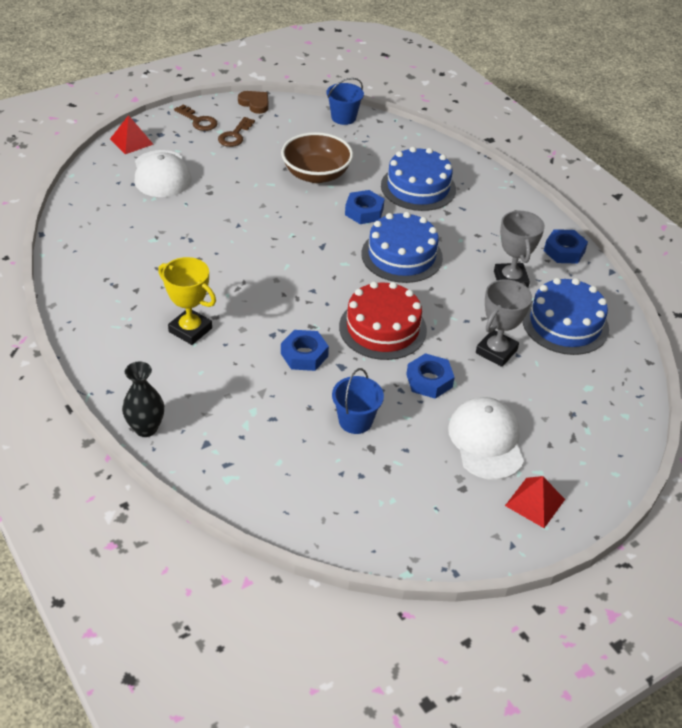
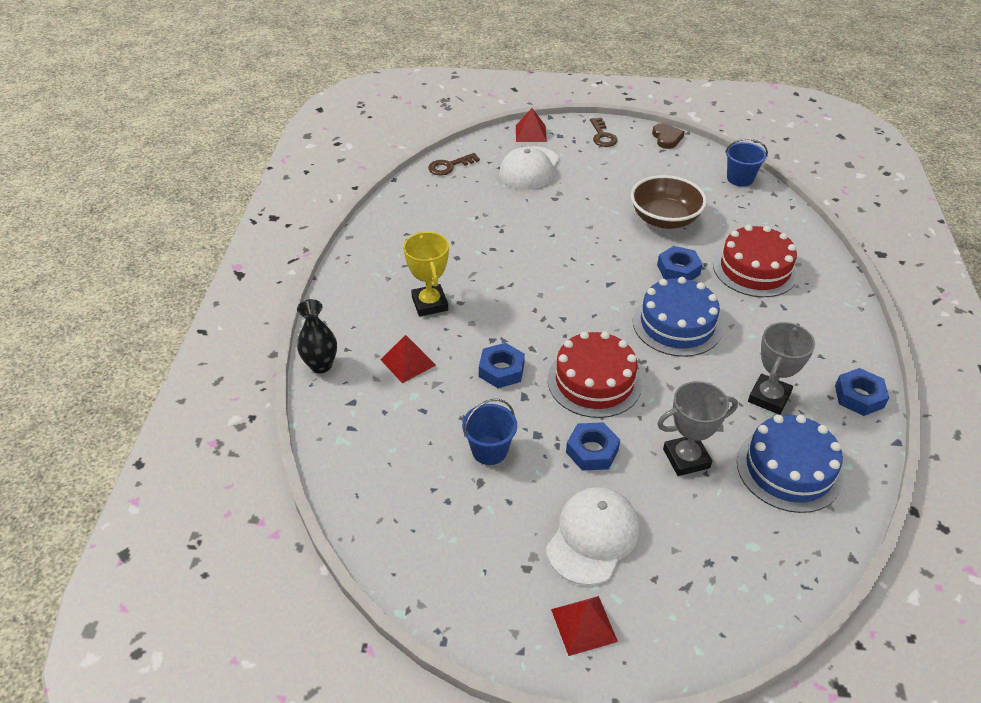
camera: 40 degrees right, 0 degrees up
brown key [218,117,255,147] -> brown key moved to [428,153,480,175]
blue cake [381,147,456,211] -> red cake [713,225,798,297]
none -> red pyramid [380,335,436,383]

